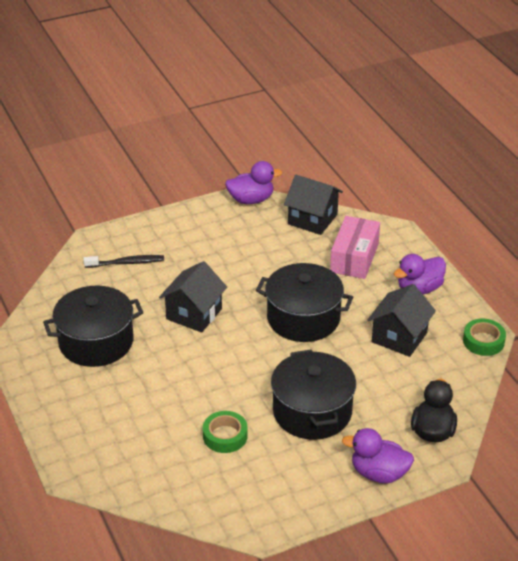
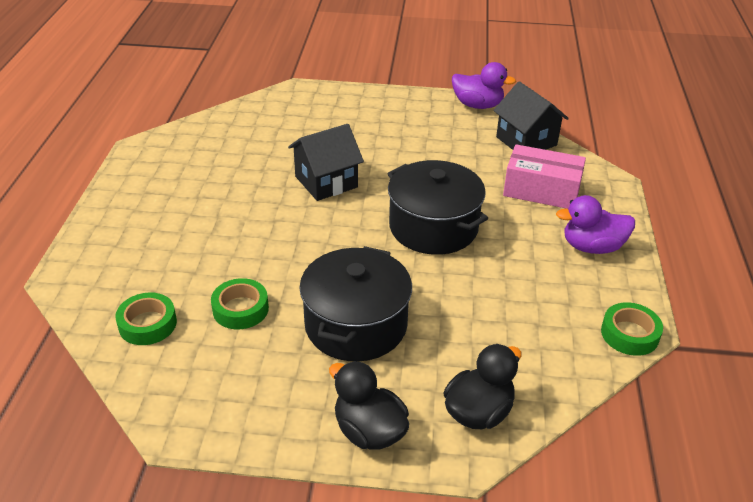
camera: 30 degrees right, 0 degrees up
black pot [43,285,144,367] -> none
black toothbrush [83,255,164,268] -> none
pink box [330,216,380,279] -> pink box turned 60 degrees clockwise [503,144,586,209]
purple duck [342,428,414,483] -> black duck [329,361,409,450]
black house [367,284,436,357] -> none
none -> green tape [115,293,177,345]

